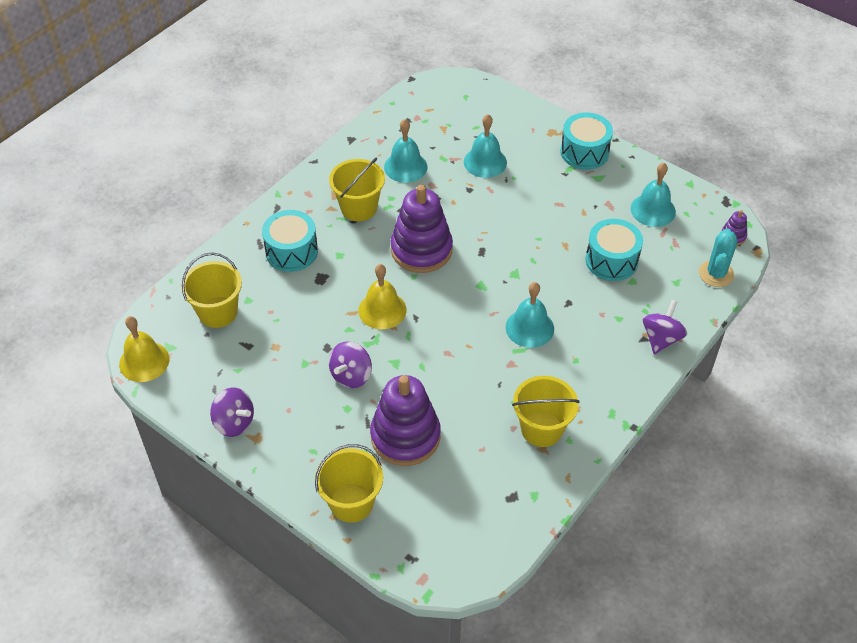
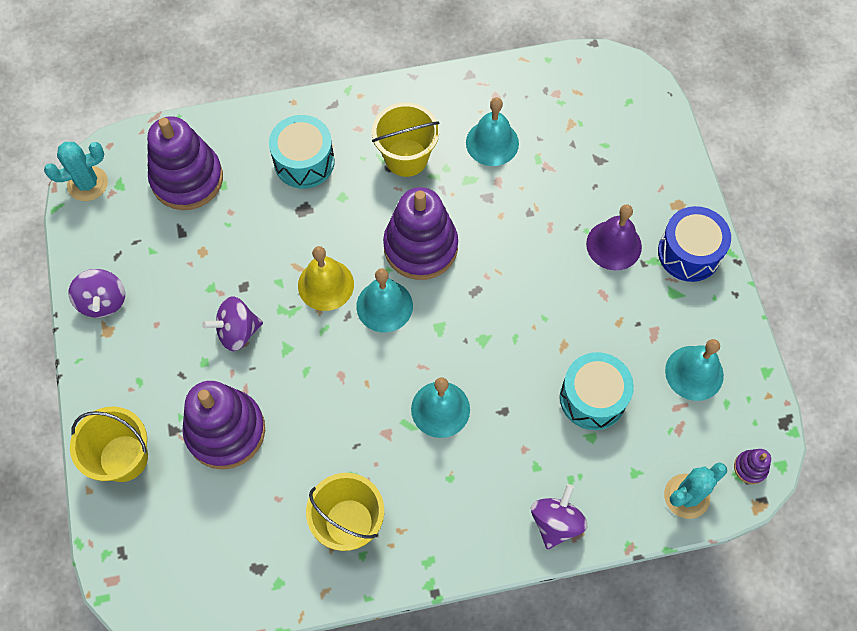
camera: 40 degrees right, 15 degrees up
yellow bell [119,316,169,382] -> turquoise cactus [44,142,108,201]
yellow bucket [181,252,242,328] -> purple stacking toy [147,116,223,210]
turquoise bell [464,114,507,178] -> turquoise bell moved to [356,268,413,332]
turquoise drum [560,113,613,170] -> blue drum [658,206,731,282]
purple spinning top [643,300,687,354] -> purple spinning top turned 45 degrees counterclockwise [531,484,587,549]
none -> purple bell [586,205,642,270]

